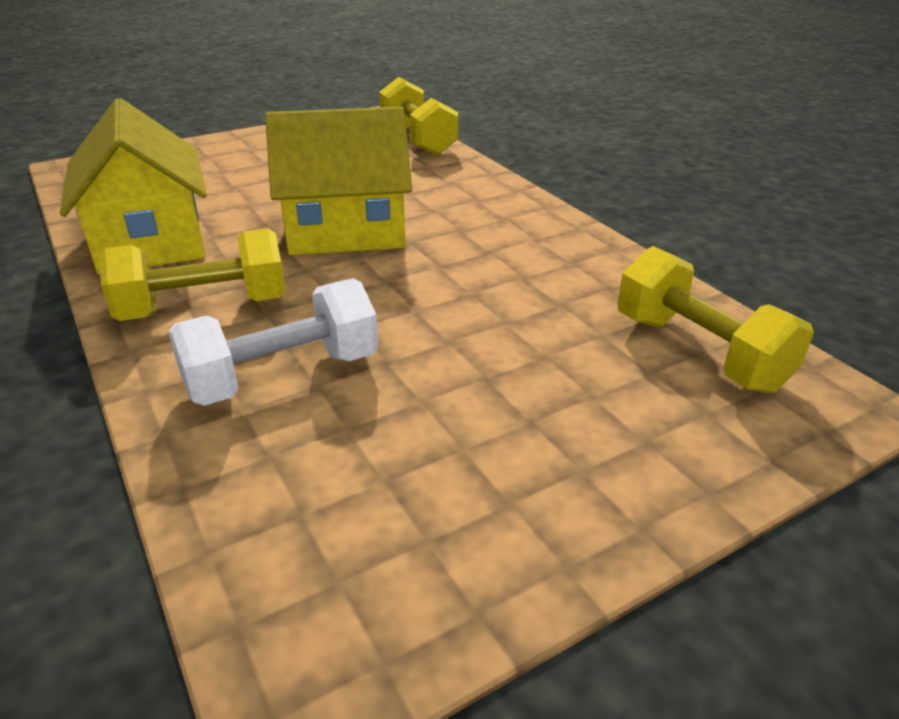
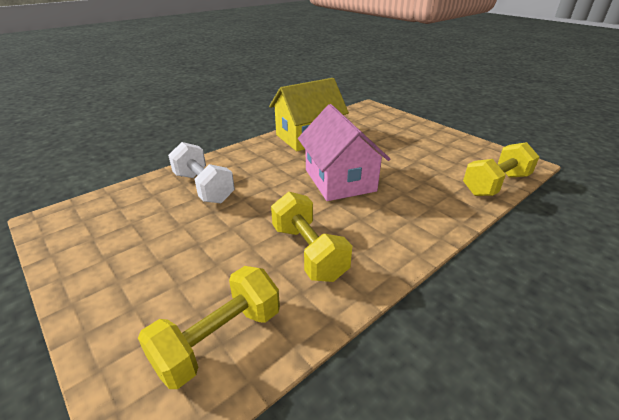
camera: 80 degrees right, 0 degrees up
yellow dumbbell [99,228,286,321] -> yellow dumbbell moved to [271,192,352,282]
yellow house [265,107,412,255] -> pink house [298,104,390,201]

